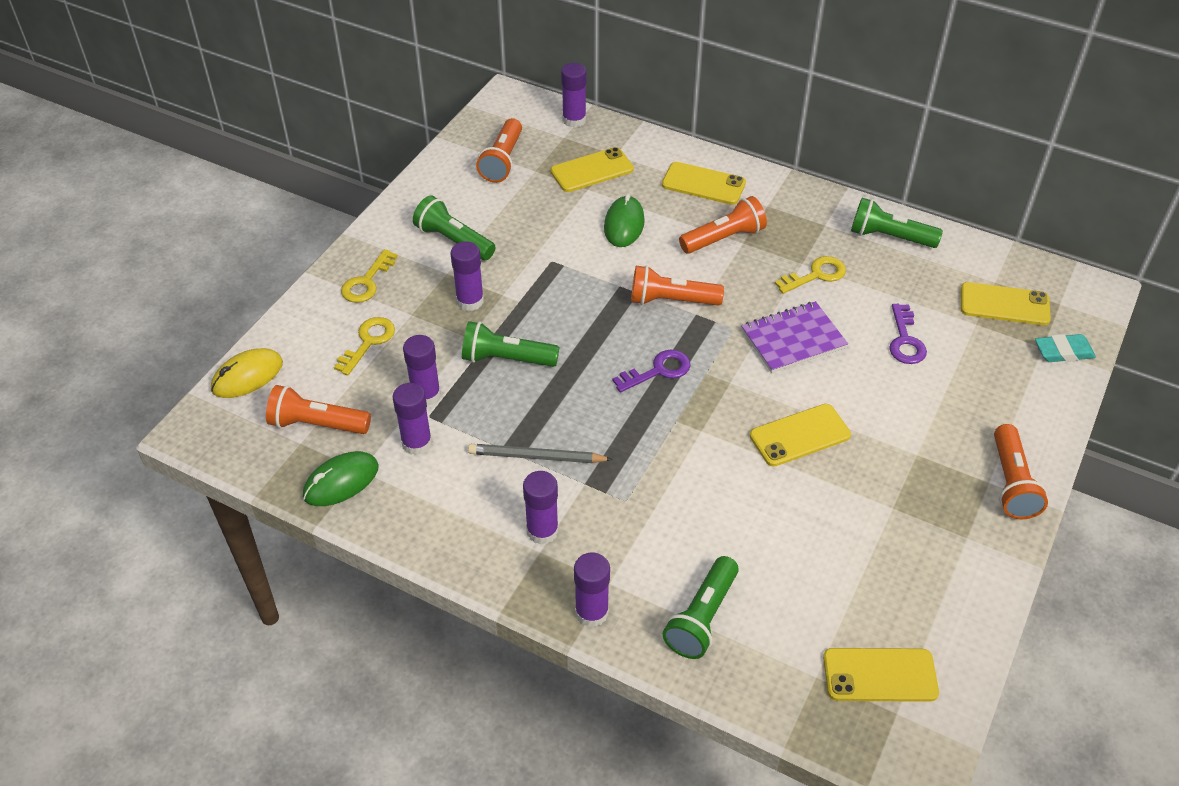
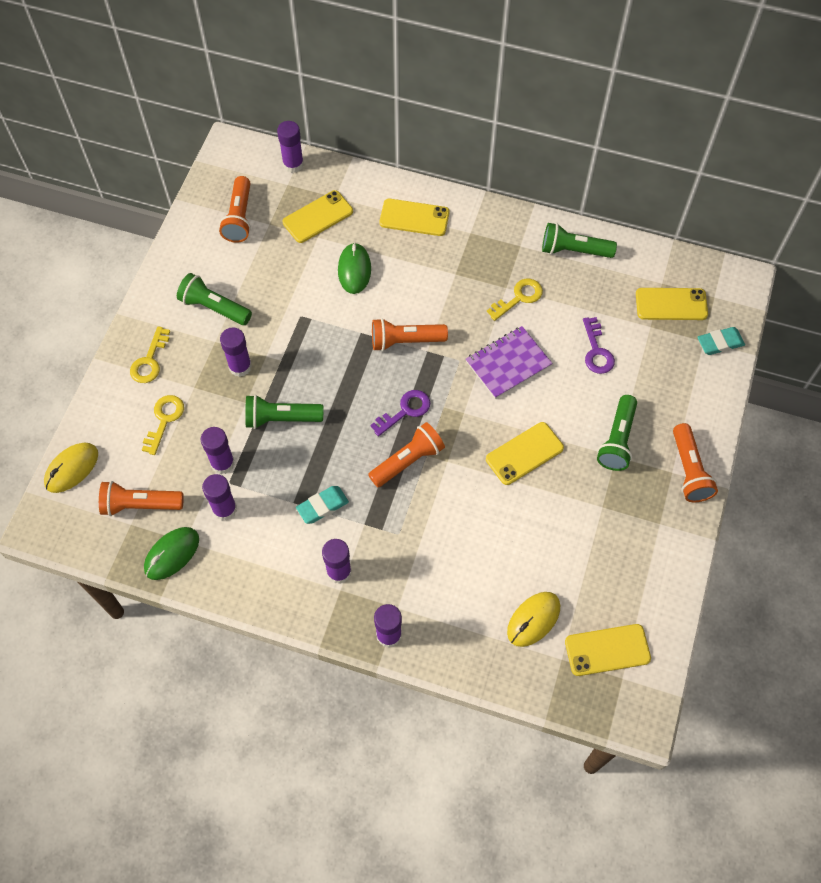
camera: 10 degrees left, 15 degrees up
grey pencil [468,444,613,463] -> turquoise eraser [296,486,349,524]
green flashlight [663,556,739,659] -> green flashlight moved to [597,395,637,471]
orange flashlight [679,196,767,254] -> orange flashlight moved to [368,422,445,487]
none -> yellow mouse [507,592,560,647]

